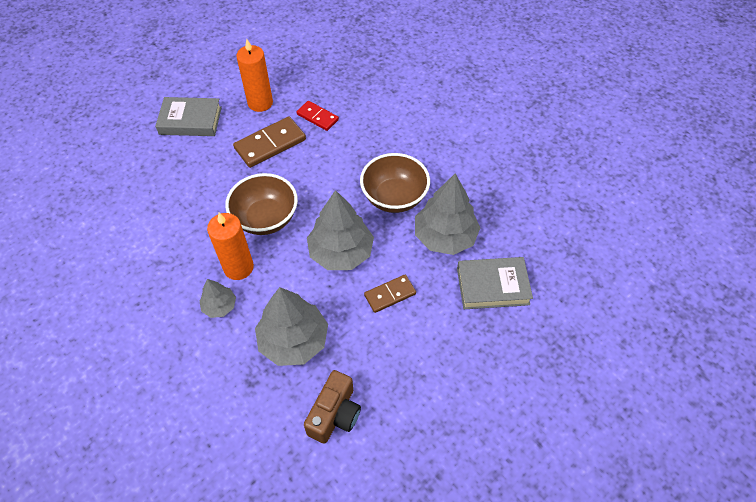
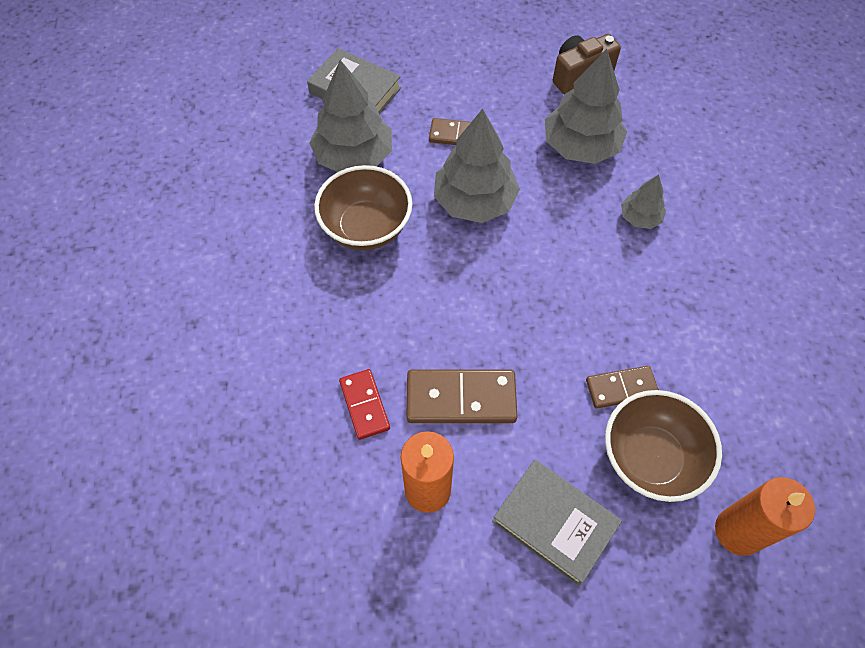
camera: 145 degrees left, 5 degrees up
orange candle [207,213,254,280] -> orange candle moved to [715,477,815,556]
brown bowl [225,173,298,235] -> brown bowl moved to [605,390,722,502]
none -> brown domino [586,366,659,409]

